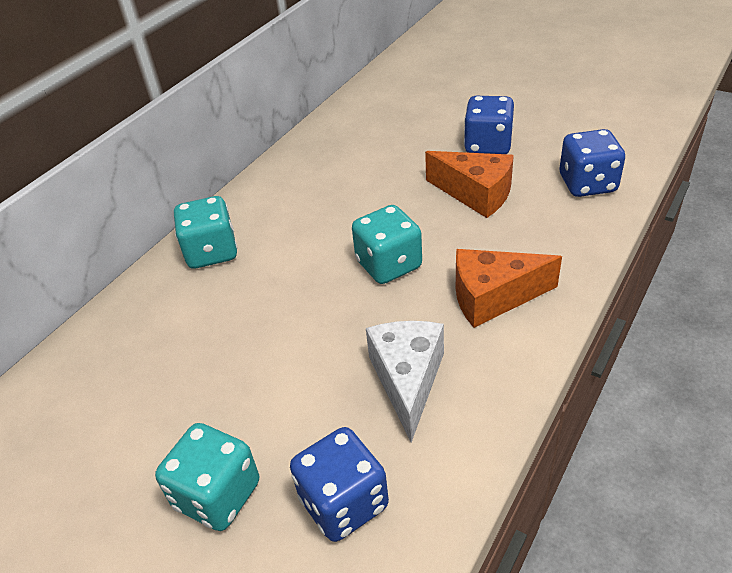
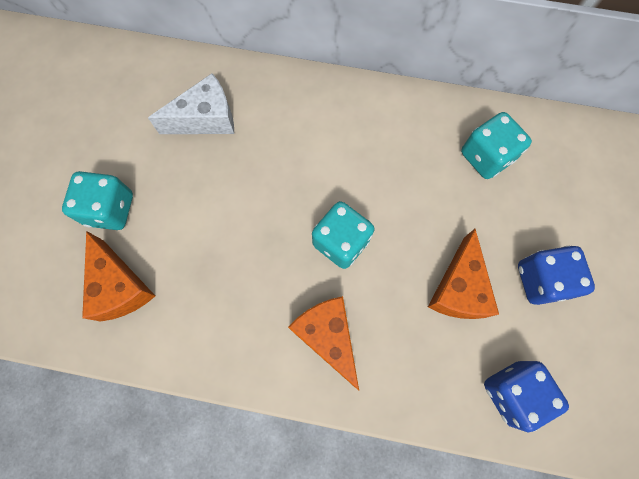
camera: 65 degrees right, 30 degrees up
turquoise dice [174,196,237,269] -> turquoise dice moved to [461,112,532,179]
blue dice [290,427,389,542] -> orange cheese [82,231,155,322]
white cheese [366,321,444,443] -> white cheese moved to [148,73,234,134]

